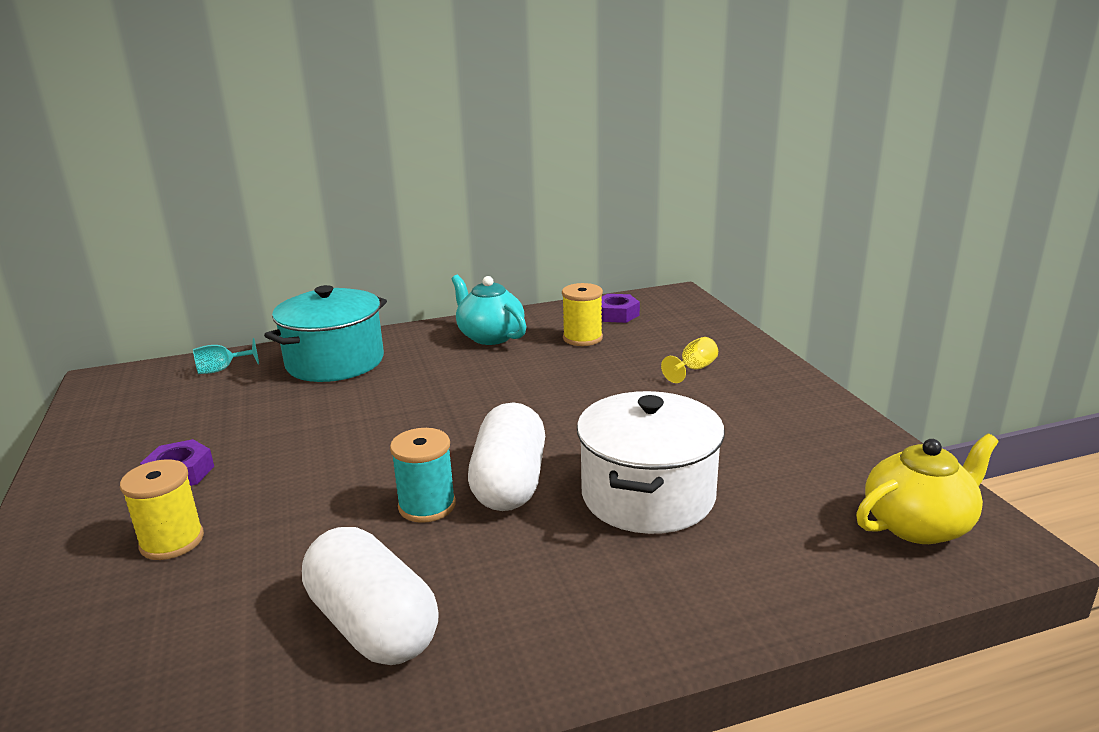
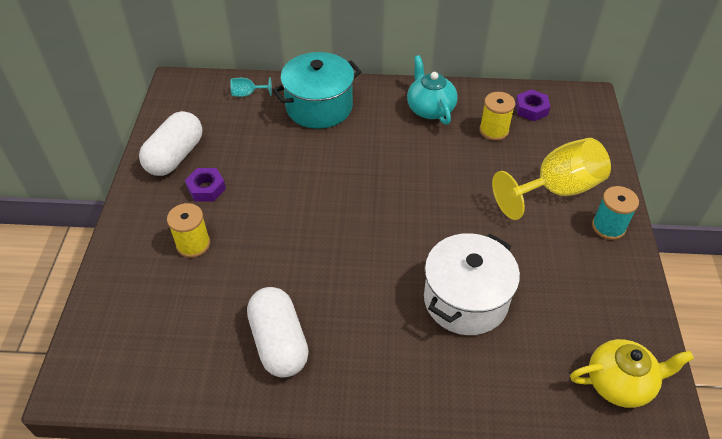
camera: 20 degrees right, 25 degrees up
turquoise spool [390,428,456,523] -> turquoise spool moved to [592,186,639,240]
white capsule [468,402,545,511] -> white capsule moved to [139,111,202,176]
yellow goblet [661,337,718,383] -> yellow goblet [492,138,611,220], size x2.38

